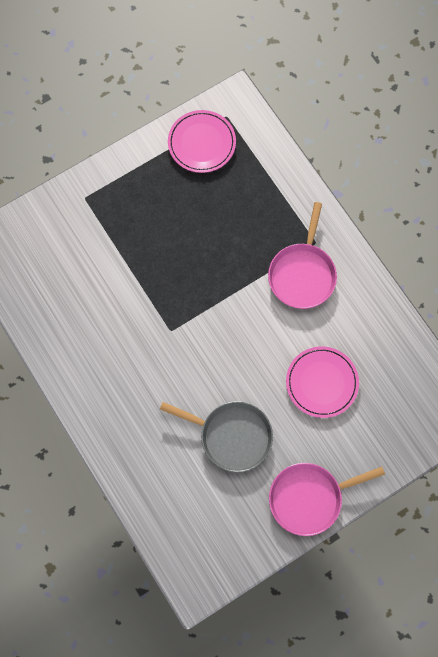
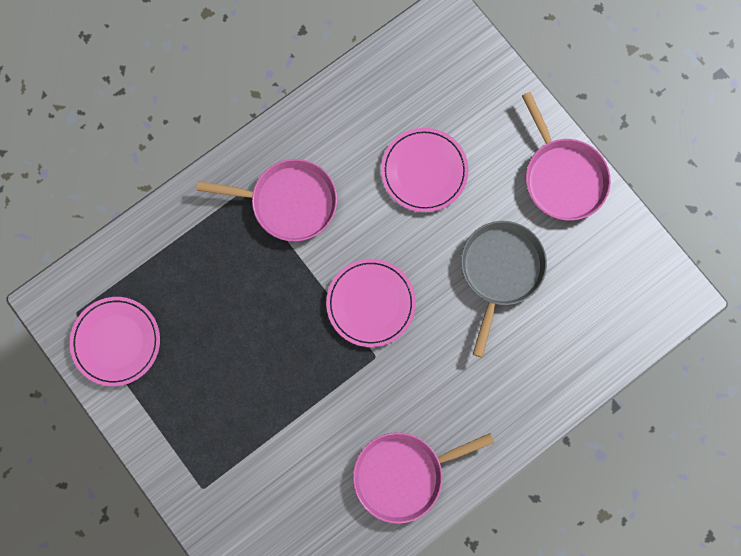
camera: 95 degrees left, 5 degrees up
none -> pink plate [326,259,416,347]
none -> pink pan [353,432,494,524]

